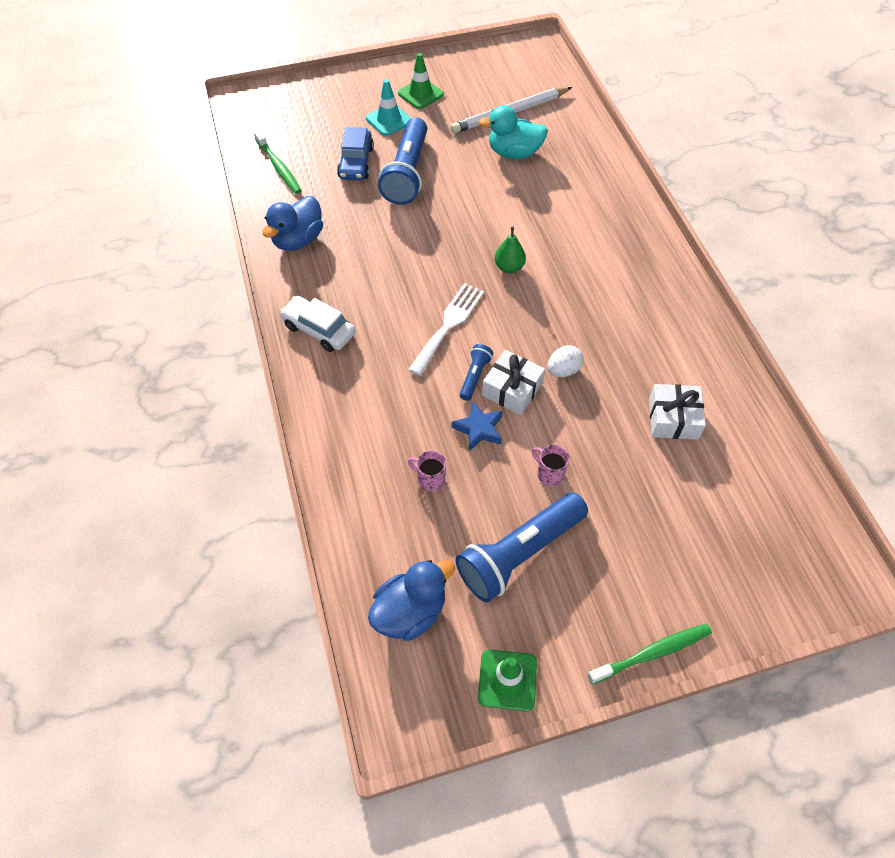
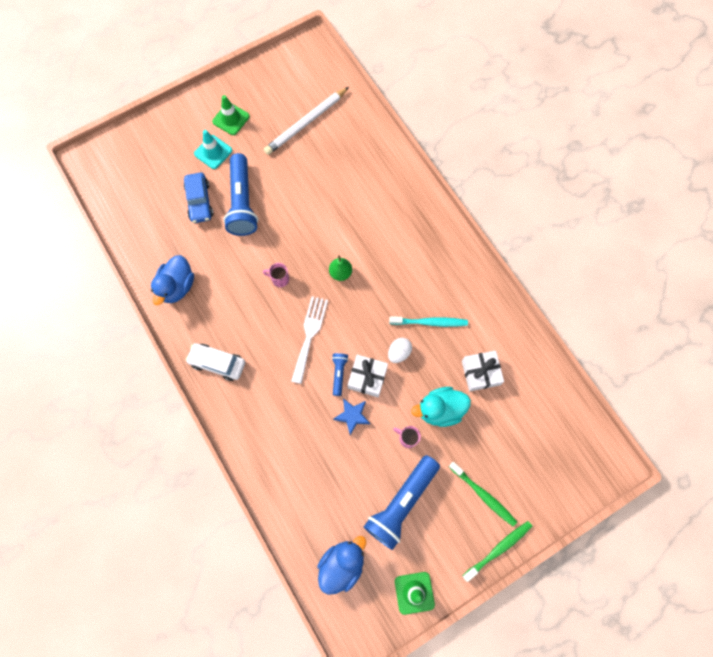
camera: 15 degrees left, 15 degrees up
green toothbrush [254,130,302,194] -> green toothbrush moved to [449,462,517,527]
pink mug [408,451,446,492] -> pink mug moved to [263,263,289,287]
turquoise duck [479,105,548,159] -> turquoise duck moved to [411,387,471,427]
none -> turquoise toothbrush [389,316,468,327]

